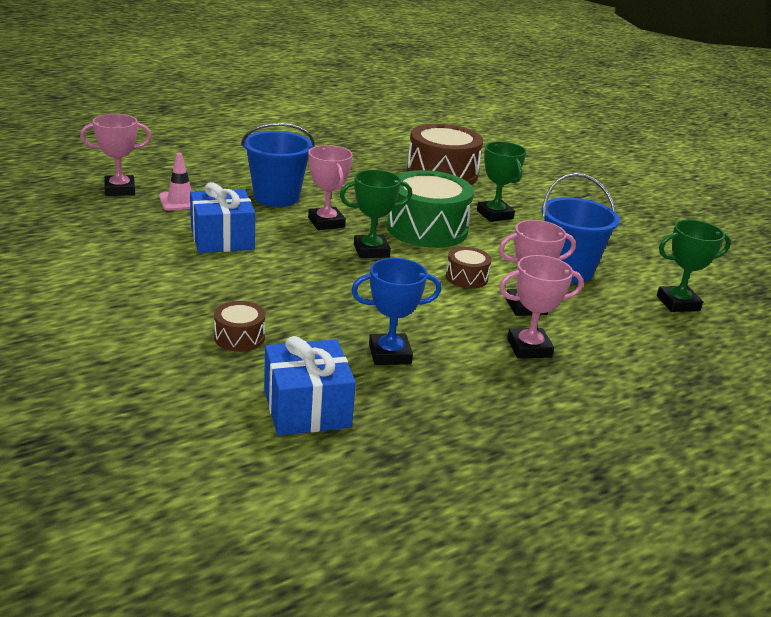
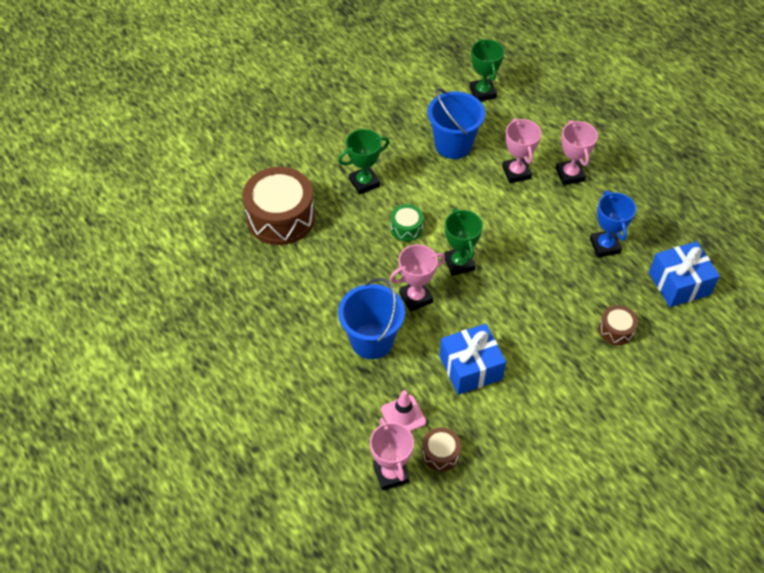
camera: 90 degrees left, 25 degrees up
green drum [386,170,474,248] -> green drum [391,204,423,241], size x0.47
brown drum [446,247,492,289] -> brown drum moved to [422,427,461,471]

